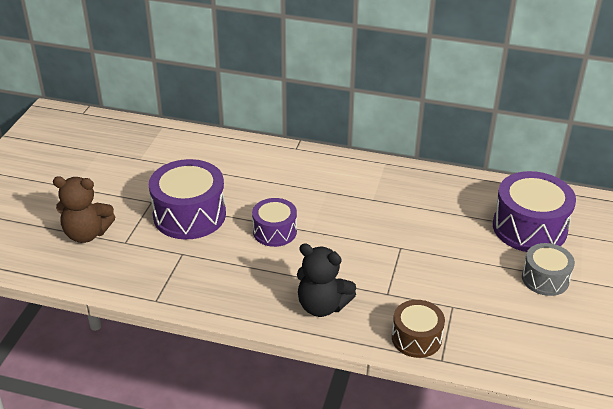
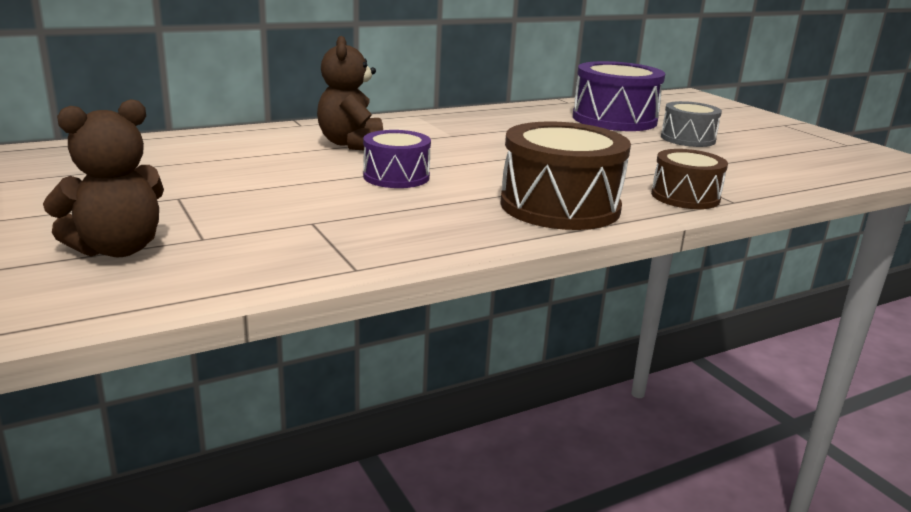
camera: 45 degrees left, 15 degrees down
purple drum [149,159,226,239] -> none
black teddy bear [297,243,356,317] -> brown drum [500,121,631,230]
none -> brown teddy bear [317,36,383,150]

